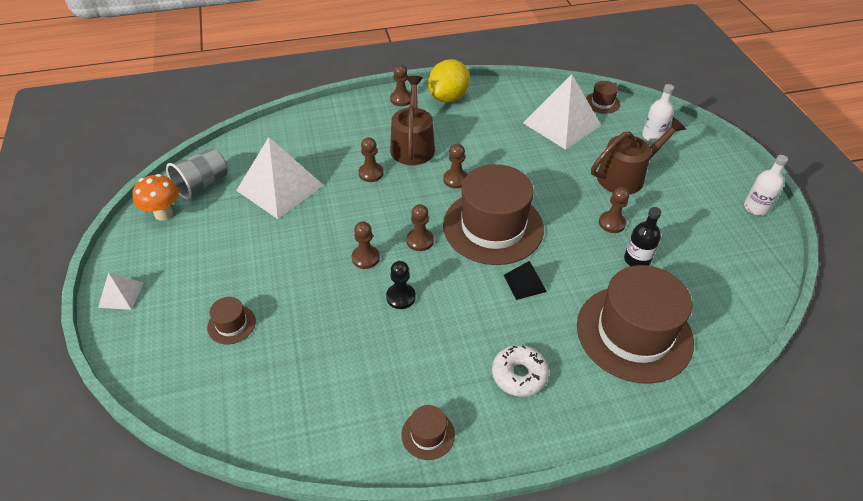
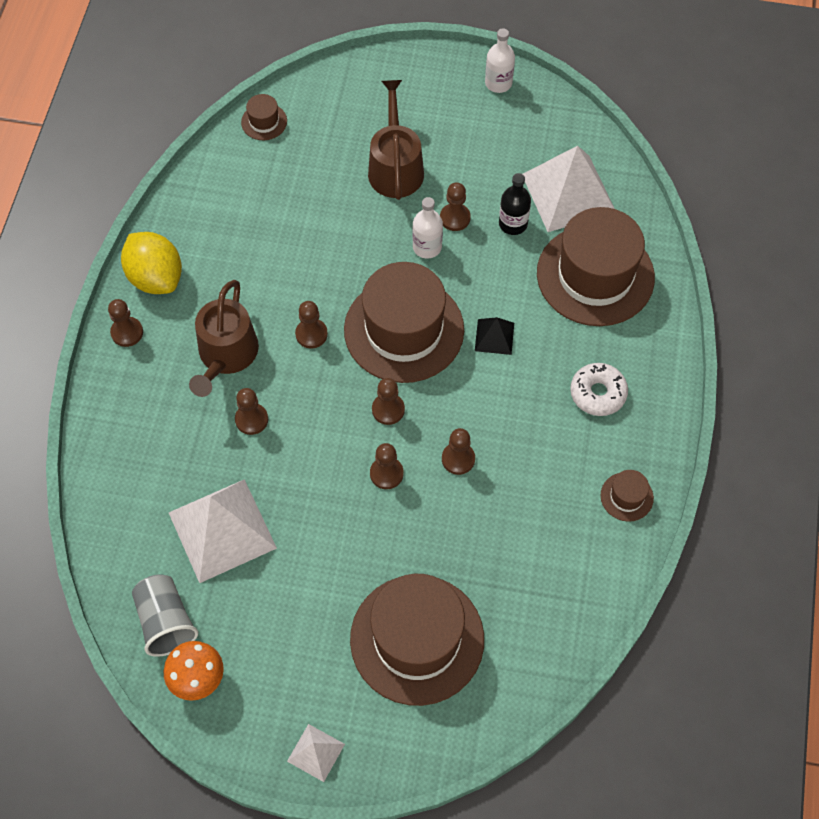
camera: 65 degrees left, 15 degrees up
brown hat [207,297,256,344] -> brown hat [350,574,484,706], size x2.41
black pawn [386,261,416,309] -> brown pawn [442,428,475,475]
brown watering can [390,76,435,165] -> brown watering can turned 105 degrees counterclockwise [189,280,259,397]
white pyramid [523,74,601,150] -> white pyramid moved to [523,146,615,232]
white bottle [642,84,674,143] -> white bottle moved to [413,197,443,259]

